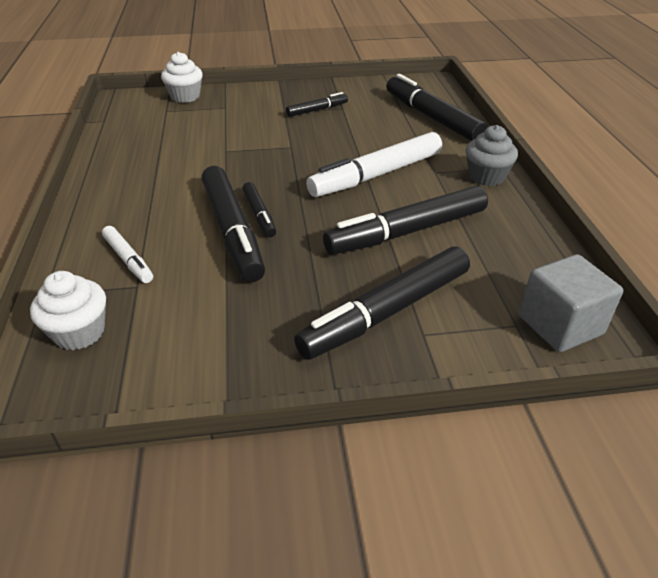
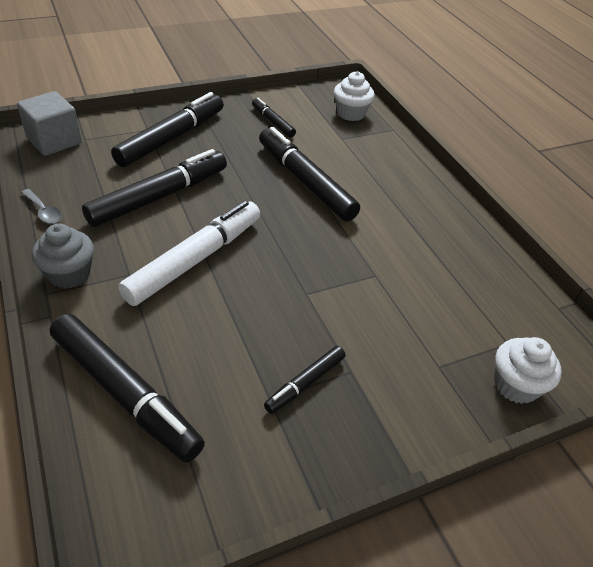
camera: 160 degrees right, 5 degrees up
white marker [102,226,153,283] -> none
black marker [242,182,276,237] -> black marker moved to [252,98,296,138]
none -> grey spoon [21,189,62,224]

